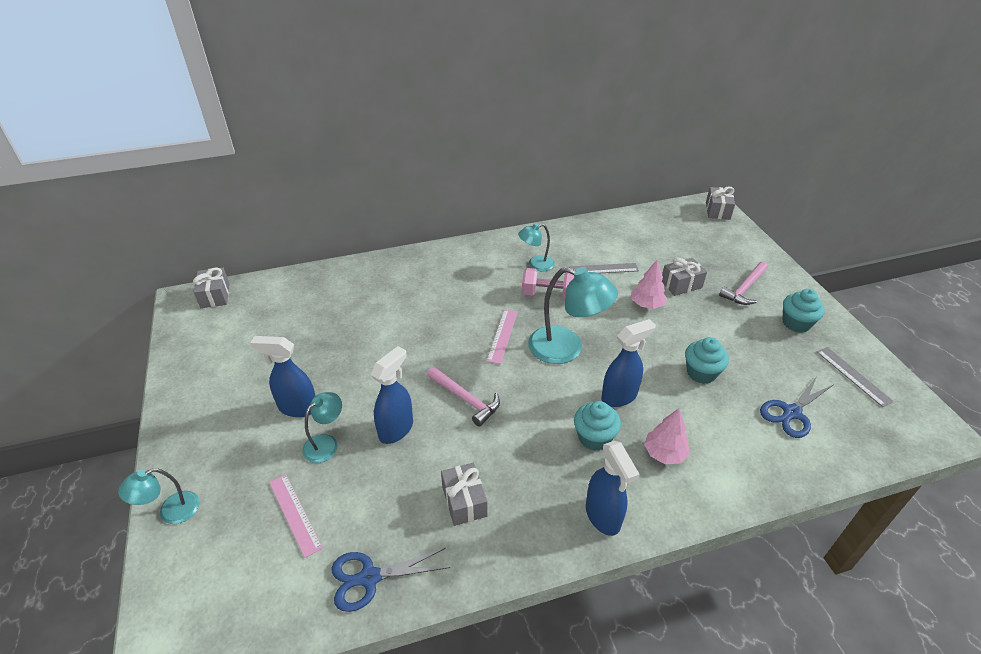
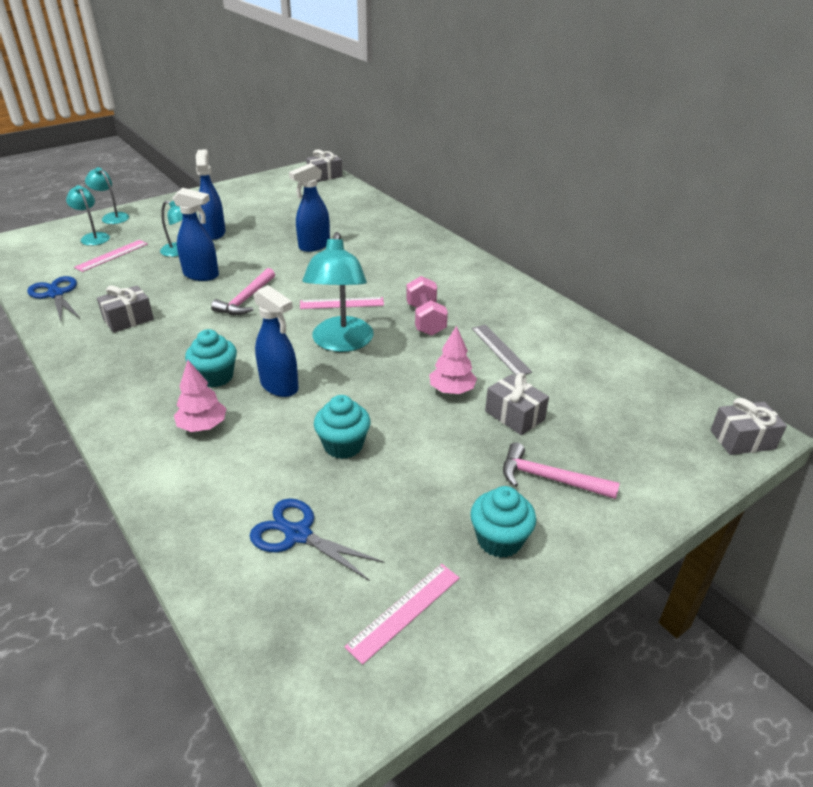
camera: 70 degrees right, 5 degrees down
turquoise lamp [518,223,555,271] -> turquoise lamp moved to [66,185,110,246]
blue spray bottle [586,441,640,536] -> blue spray bottle moved to [289,163,330,252]
grey ruler [817,347,894,407] -> pink ruler [345,564,460,665]

